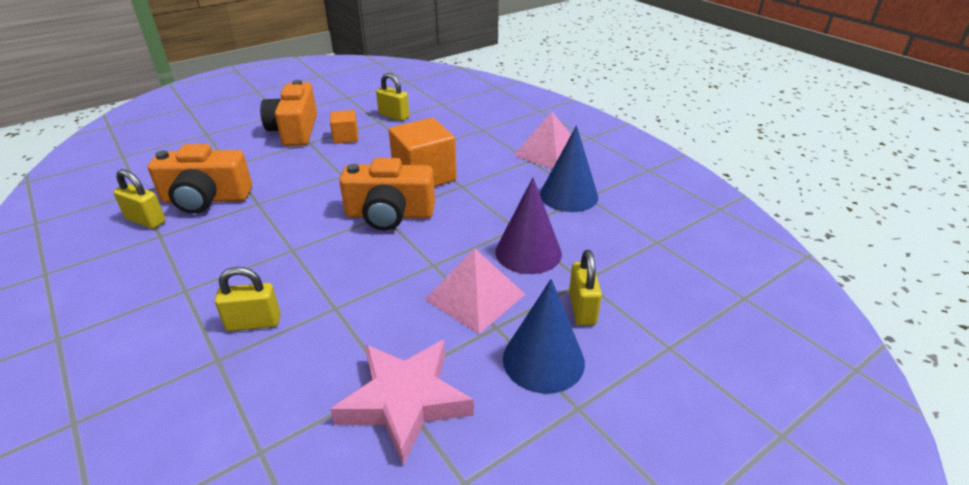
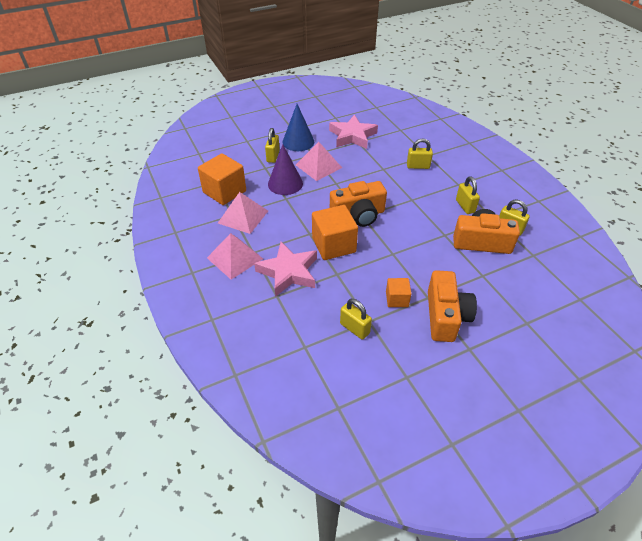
camera: 170 degrees left, 10 degrees up
orange camera [339,158,435,231] -> orange camera turned 150 degrees clockwise [330,181,387,227]
blue cone [540,125,598,212] -> pink pyramid [218,192,268,234]
none -> orange cube [198,153,246,205]
none -> pink star [254,242,317,297]
none -> yellow padlock [456,177,480,214]

